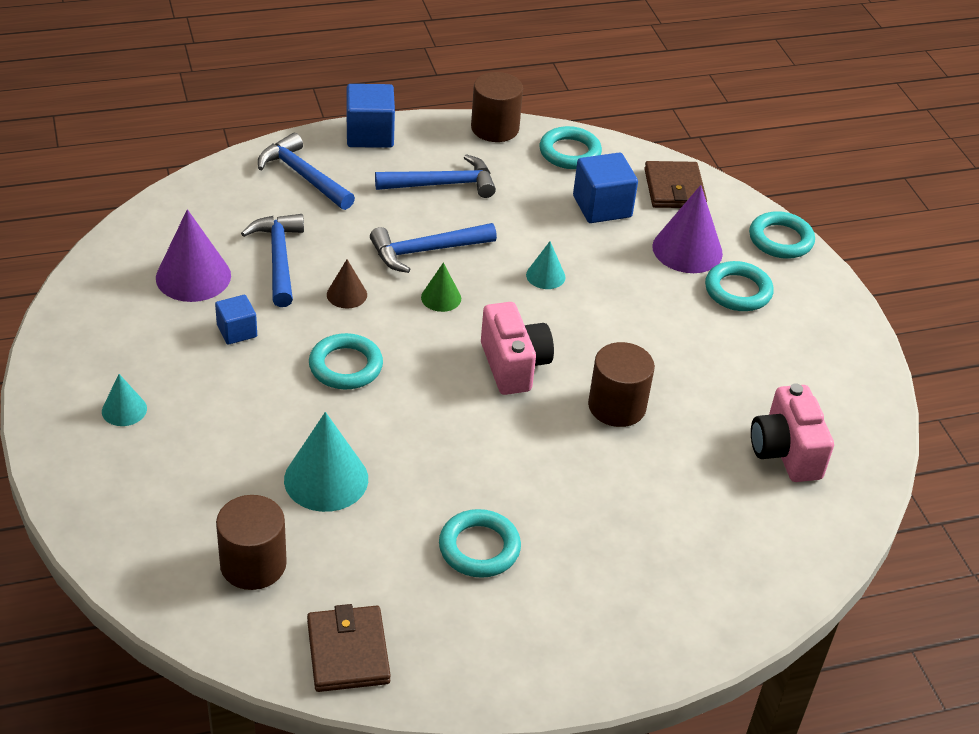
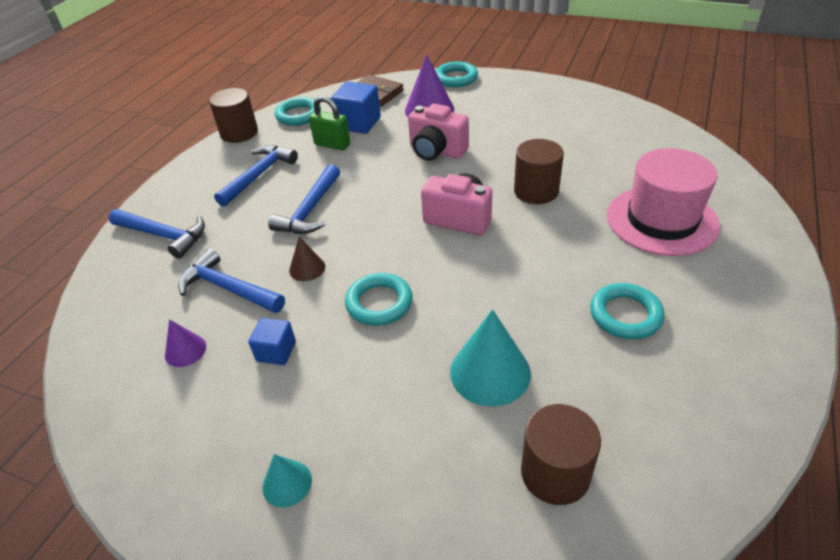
camera: 45 degrees left, 0 degrees up
purple cone [156,209,231,302] -> purple cone [165,319,206,367], size x0.54
blue hammer [258,133,355,210] -> blue hammer turned 150 degrees counterclockwise [109,209,205,259]
brown wallet [307,604,391,692] -> none
blue cube [347,84,395,148] -> none
green cone [421,263,461,312] -> none
turquoise cone [526,241,565,289] -> none
turquoise ring [705,261,774,311] -> none
pink camera [751,383,834,482] -> pink camera moved to [408,104,469,161]
none -> green padlock [309,96,350,151]
none -> pink hat [607,148,720,256]

